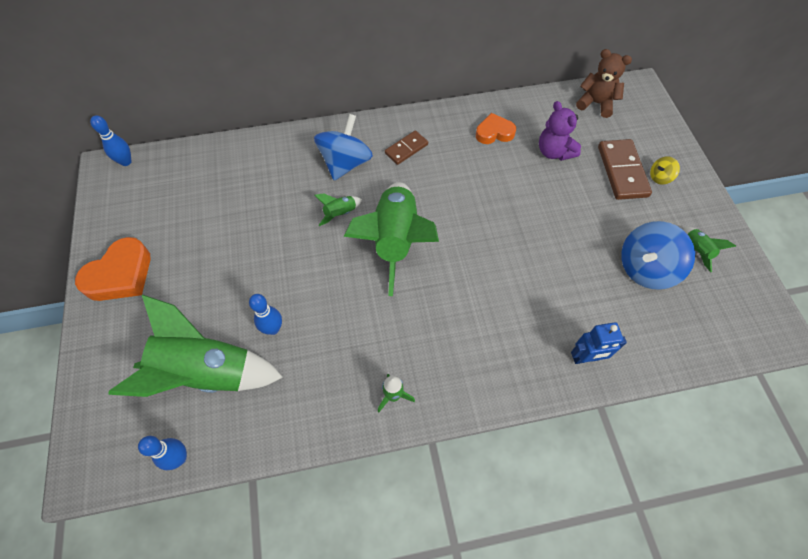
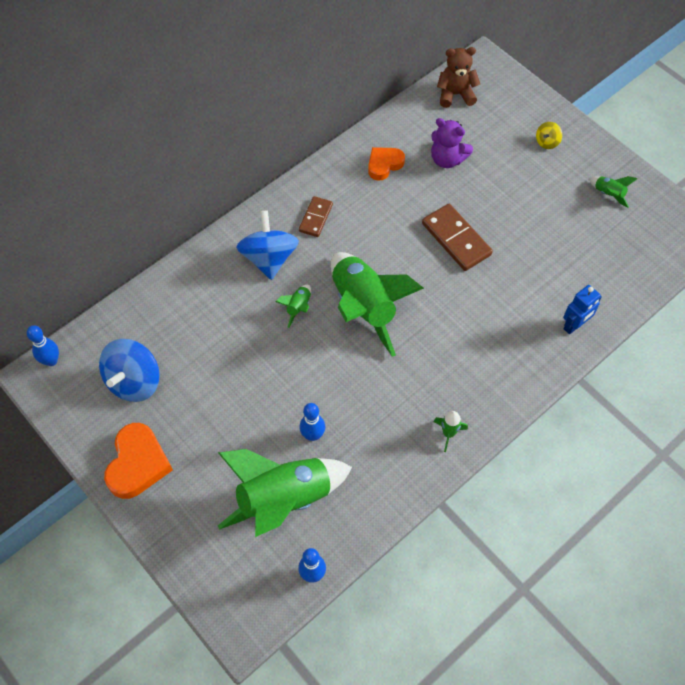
camera: 30 degrees left, 0 degrees up
brown domino [598,139,652,200] -> brown domino moved to [422,204,493,271]
blue spinning top [621,221,695,290] -> blue spinning top moved to [99,339,160,402]

